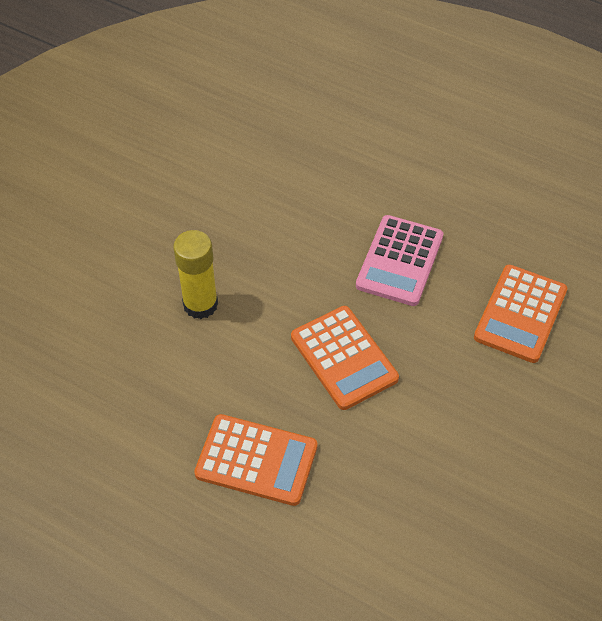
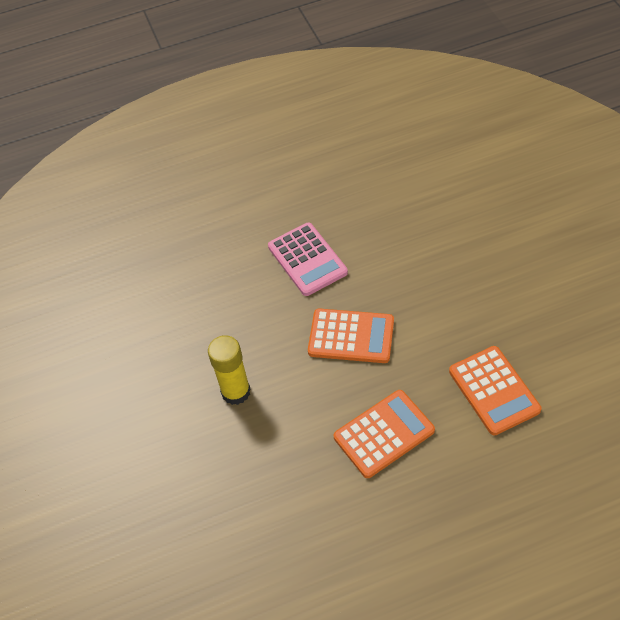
camera: 45 degrees left, 0 degrees up
orange calculator [474,265,567,363] -> orange calculator moved to [449,346,541,435]

